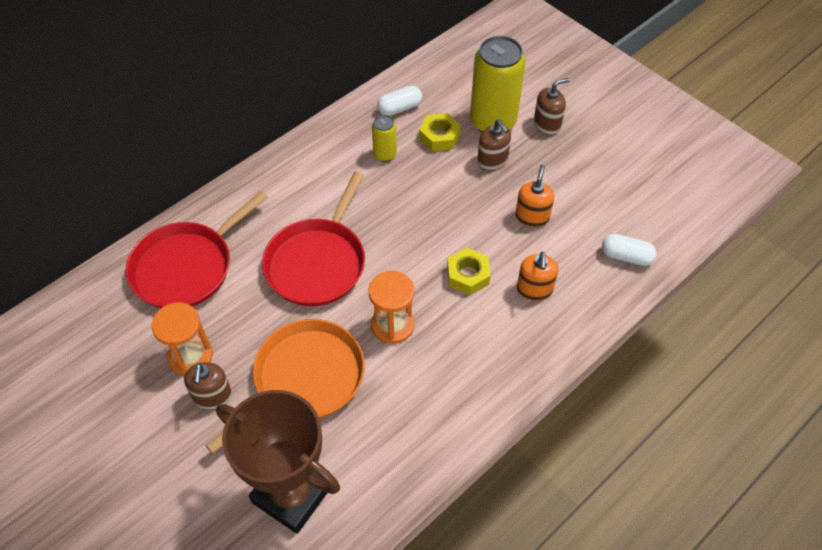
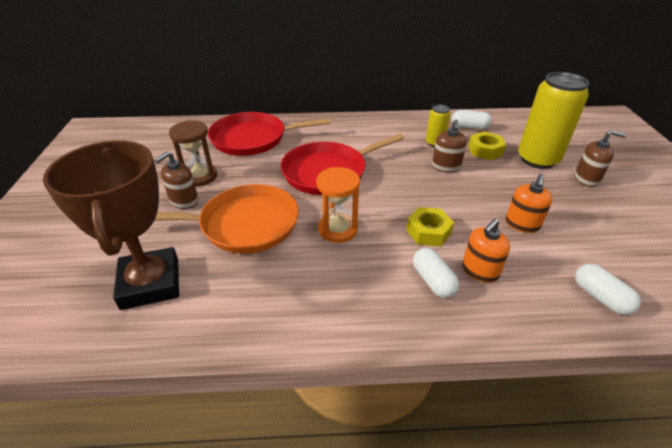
camera: 40 degrees right, 15 degrees down
orange hourglass [151,303,213,376] -> brown hourglass [169,120,217,186]
brown soap dispenser [477,119,511,171] -> brown soap dispenser moved to [432,120,467,172]
orange soap dispenser [515,165,554,227] -> orange soap dispenser turned 150 degrees clockwise [506,174,553,233]
none -> white capsule [413,248,459,298]

